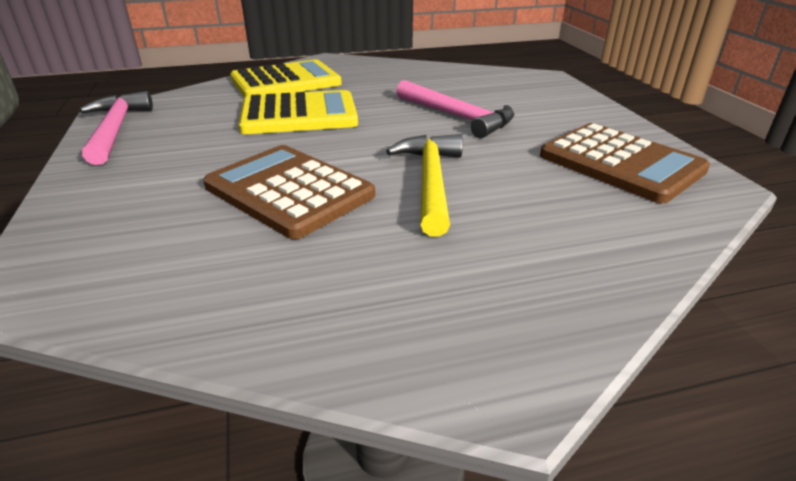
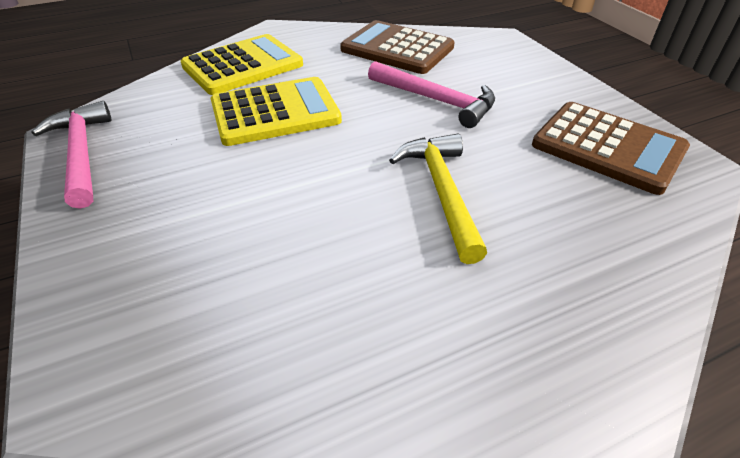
camera: 10 degrees left, 10 degrees up
brown calculator [203,145,375,239] -> brown calculator moved to [340,20,455,74]

